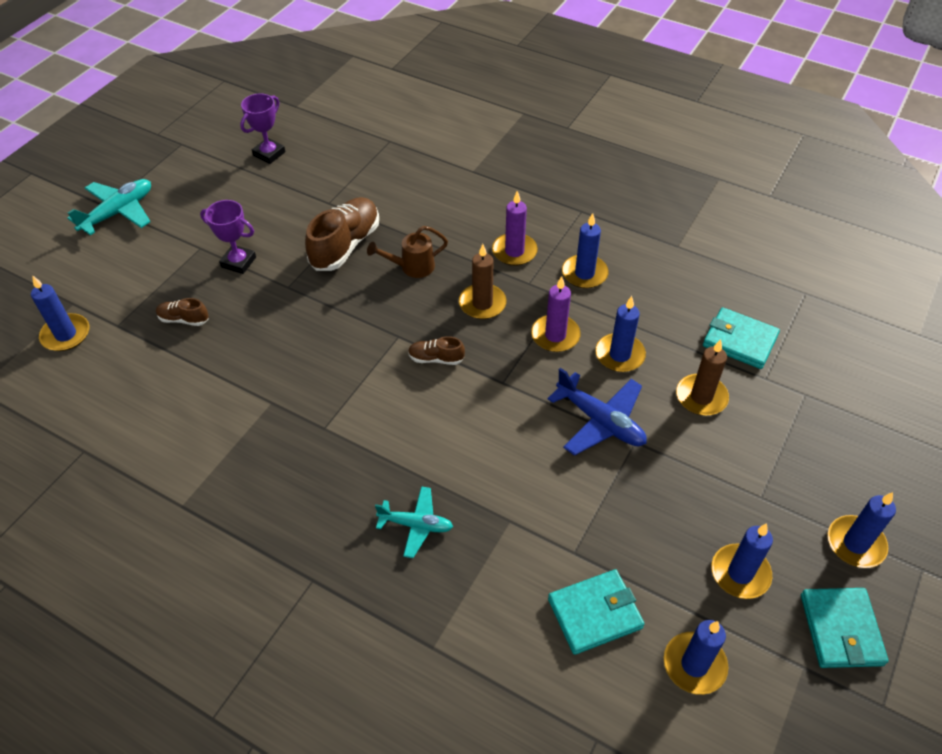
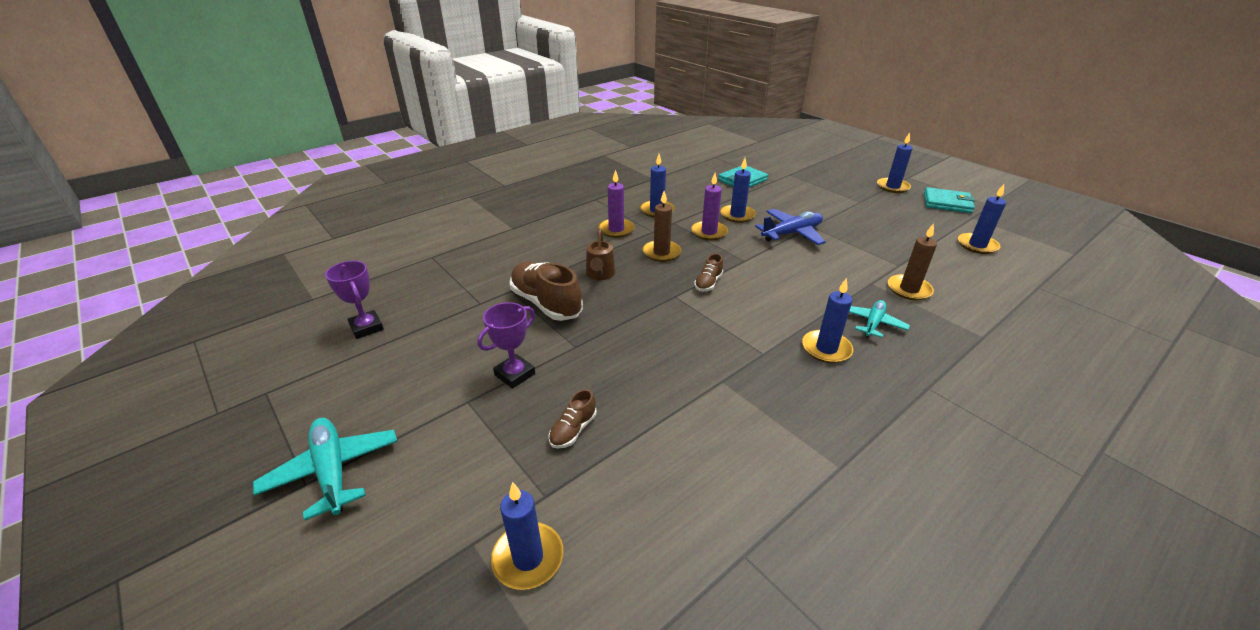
camera: 70 degrees left, 15 degrees down
turquoise wallet [548,569,644,655] -> none
brown candle [676,339,729,416] -> brown candle moved to [888,223,937,300]
blue candle [712,523,773,599] -> blue candle moved to [802,278,853,363]

